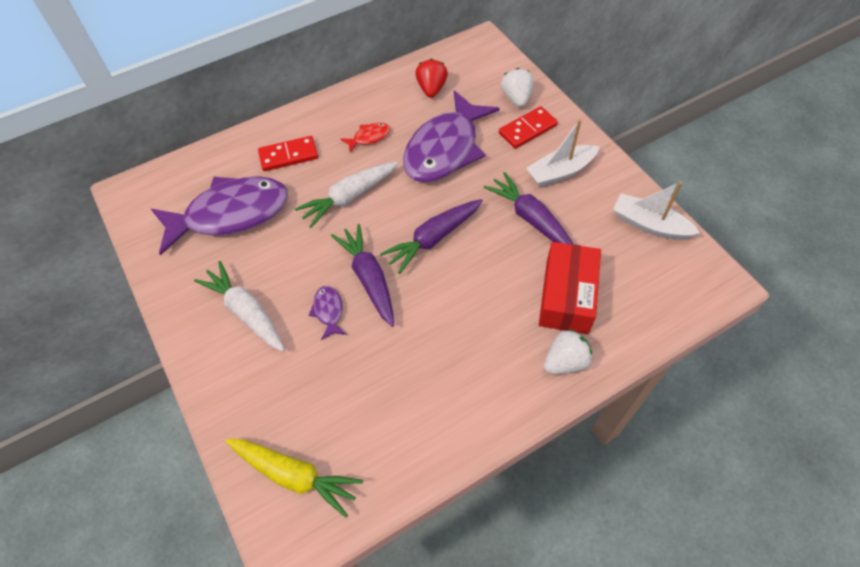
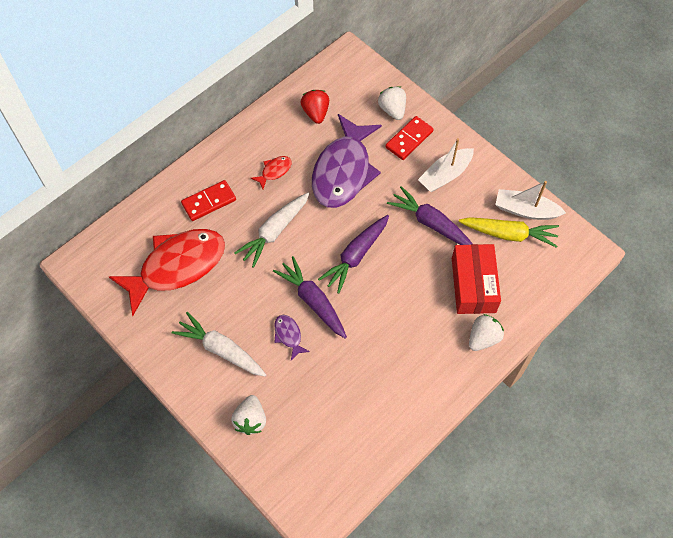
camera: 15 degrees left, 5 degrees up
purple fish [151,176,288,255] -> red fish [109,229,225,316]
yellow carrot [226,439,363,518] -> yellow carrot moved to [459,217,559,248]
none -> white strawberry [231,395,266,435]

